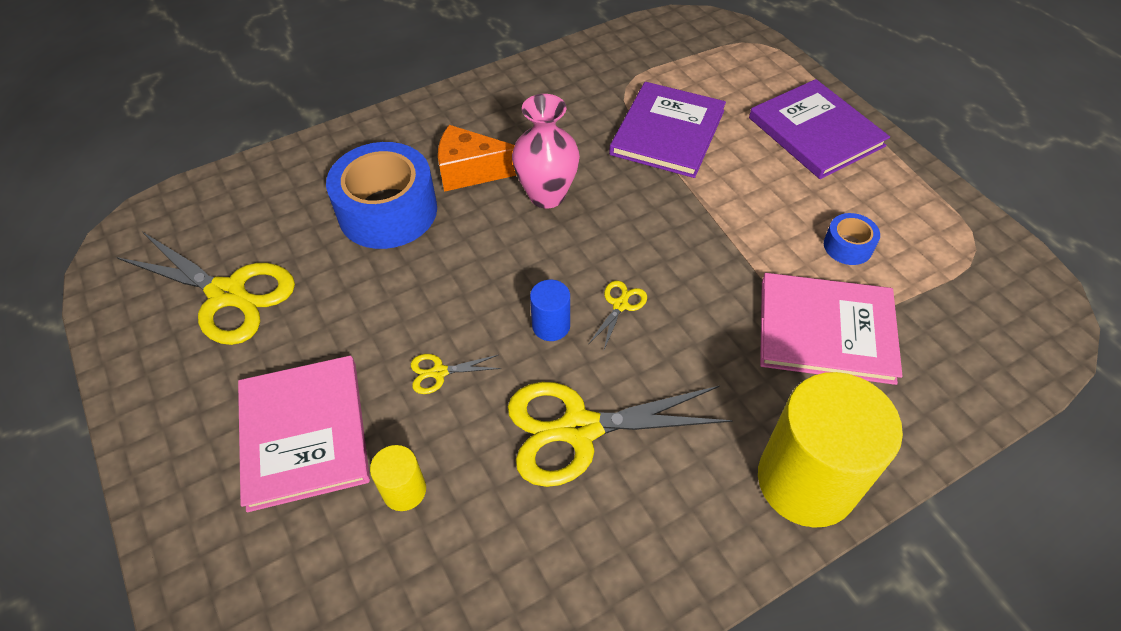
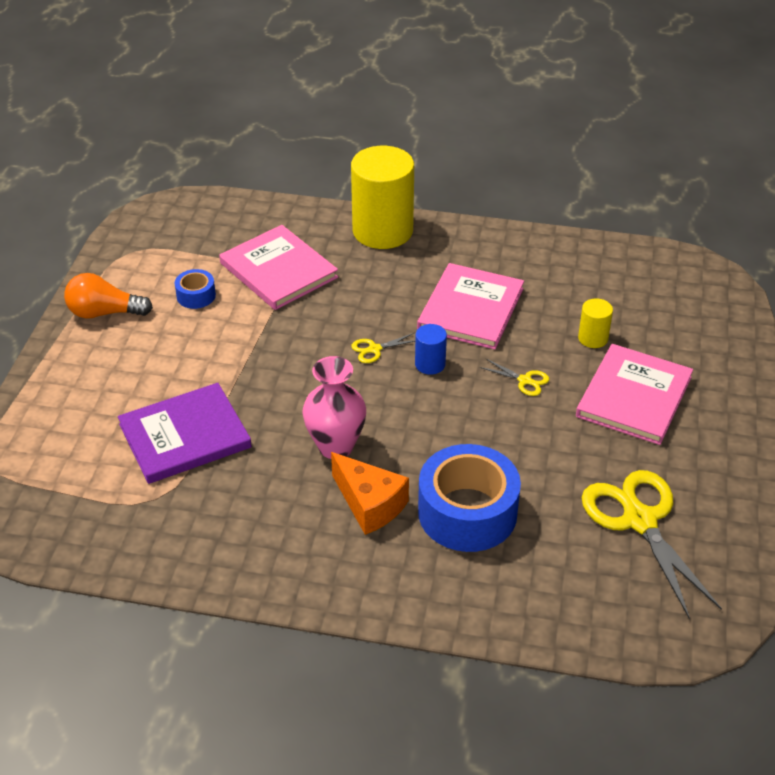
camera: 140 degrees left, 10 degrees down
yellow scissors [508,382,733,487] -> pink book [417,263,524,349]
purple book [749,79,890,179] -> none
none -> orange light bulb [64,273,153,319]

